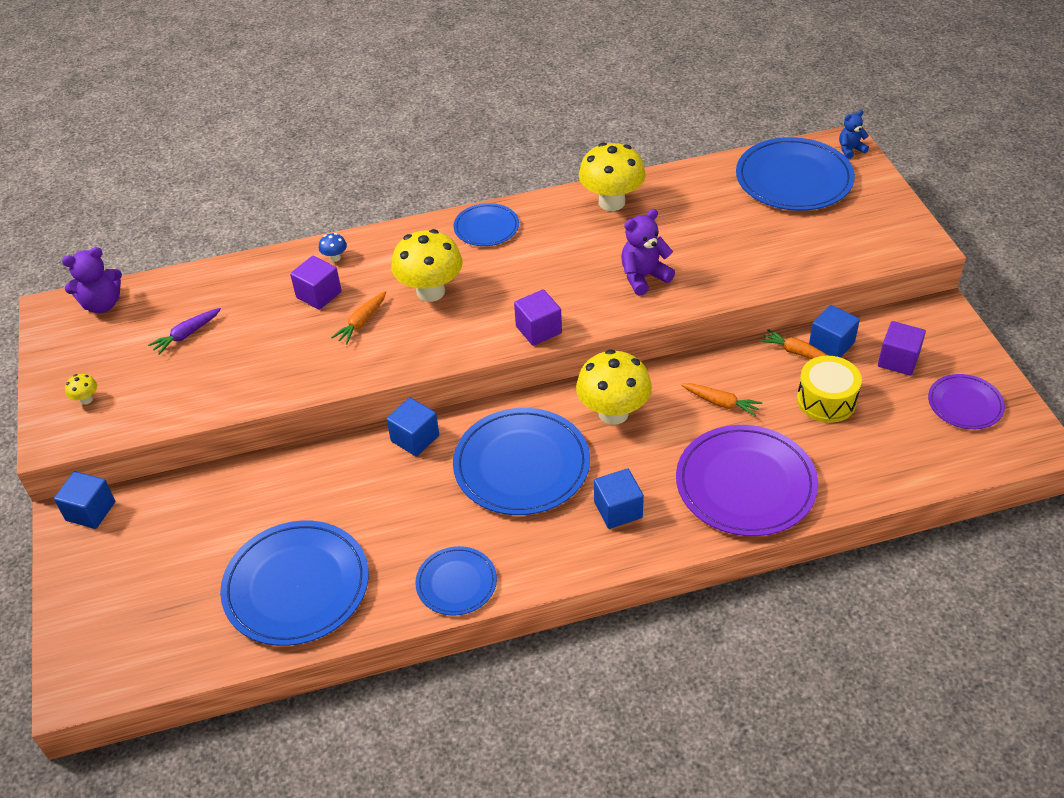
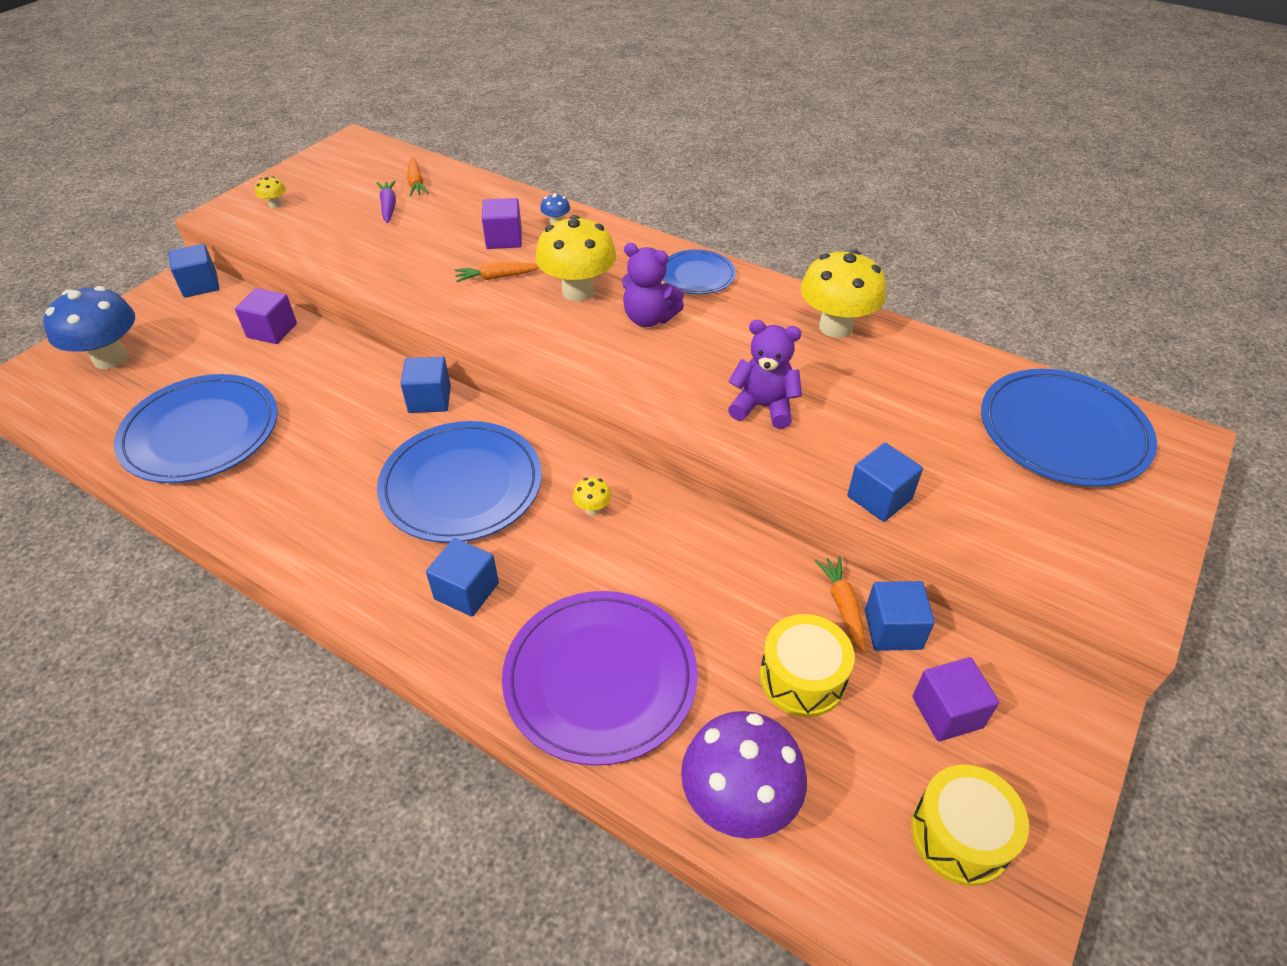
camera: 45 degrees right, 0 degrees up
purple teddy bear [62,247,122,313] -> purple teddy bear moved to [622,243,684,327]
purple carrot [148,308,221,355] -> purple carrot turned 75 degrees clockwise [377,180,396,223]
blue plate [415,546,497,616] -> none
purple cube [514,289,562,346] -> purple cube moved to [235,288,297,344]
yellow mushroom [576,349,652,425] -> yellow mushroom [573,477,612,515], size x0.42
orange carrot [681,383,762,417] -> orange carrot moved to [407,157,429,197]
blue teddy bear [839,110,869,159] -> none
purple plate [928,374,1005,429] -> yellow drum [911,764,1029,886]
none -> blue mushroom [43,286,135,369]
none -> purple mushroom [681,711,807,839]
none -> blue cube [847,443,923,522]

